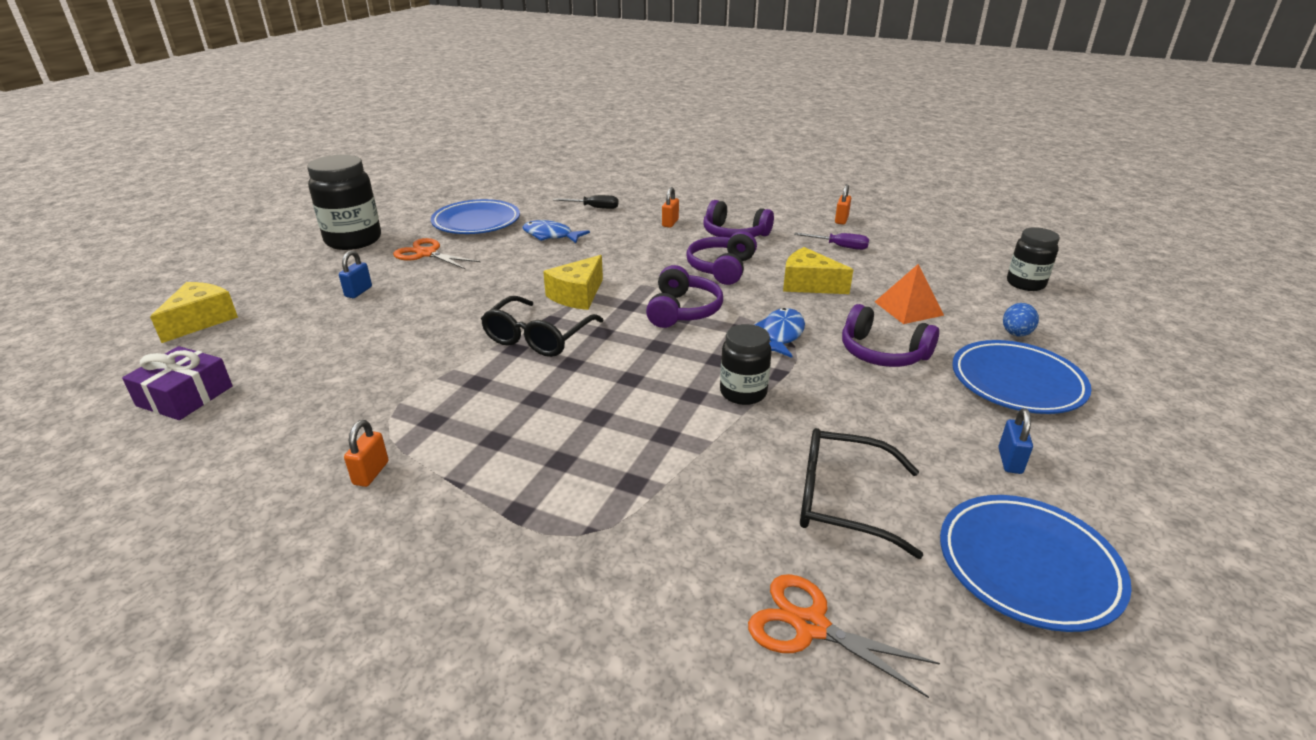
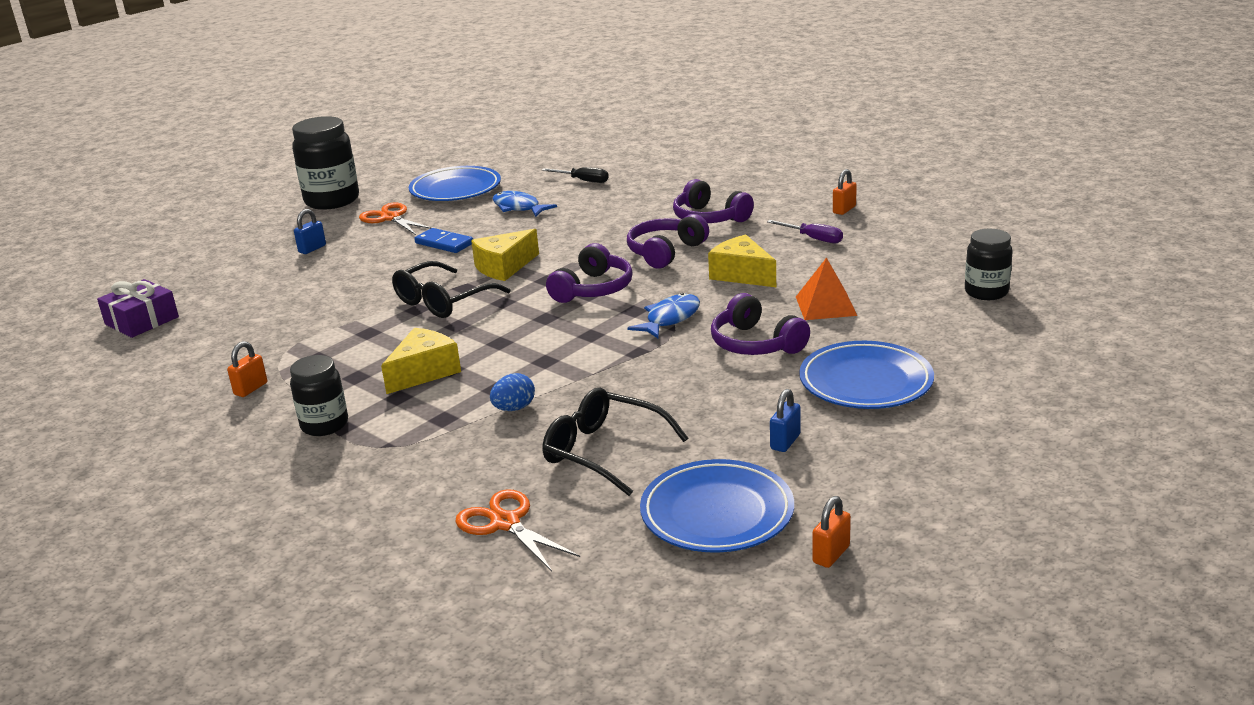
camera: 20 degrees right, 5 degrees down
yellow cheese [150,282,238,343] -> yellow cheese moved to [381,328,461,394]
orange padlock [662,187,679,227] -> orange padlock moved to [812,496,851,568]
black jar [720,324,772,405] -> black jar moved to [290,355,348,436]
blue egg [1003,303,1039,337] -> blue egg moved to [490,373,535,411]
none -> blue domino [414,228,473,253]

